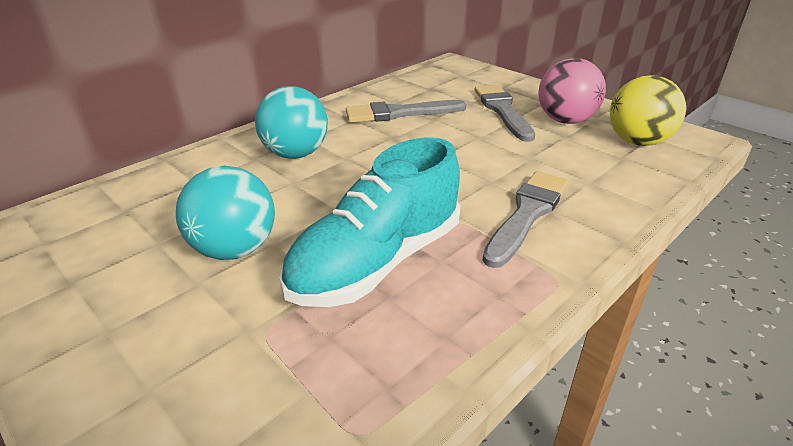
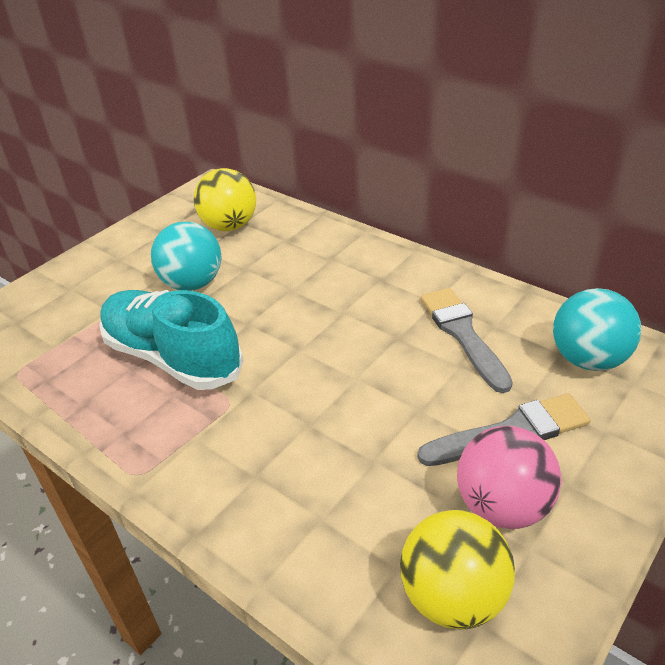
camera: 85 degrees right, 5 degrees up
turquoise ball [255,86,328,159] -> turquoise ball moved to [553,288,641,371]
grey brush [482,171,569,268] -> none
none -> yellow ball [194,168,256,231]

